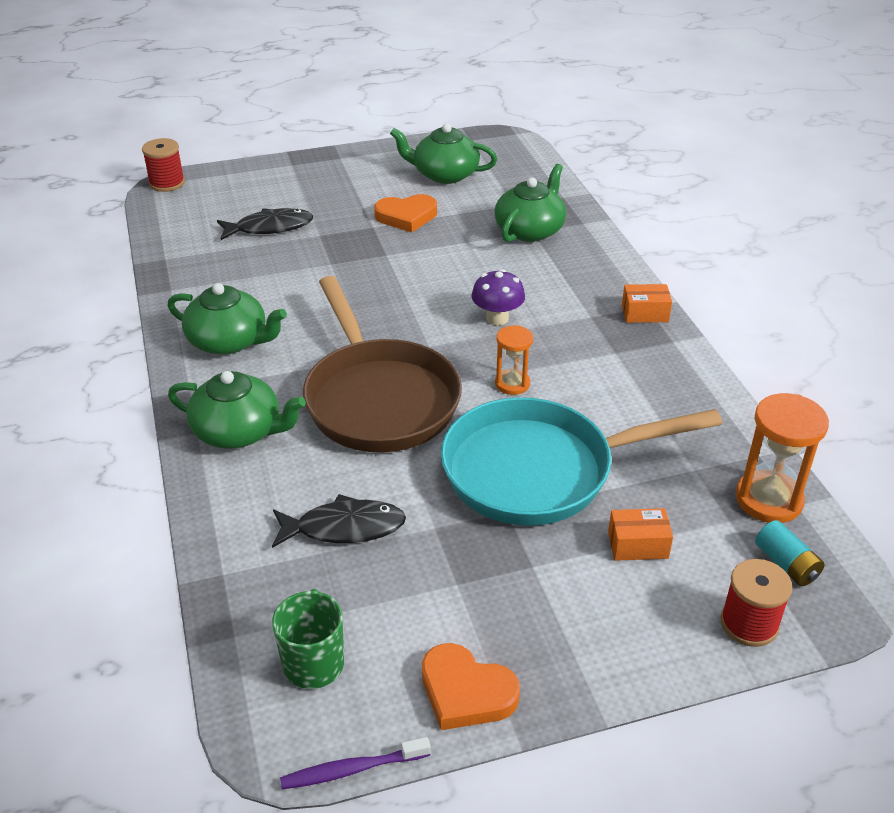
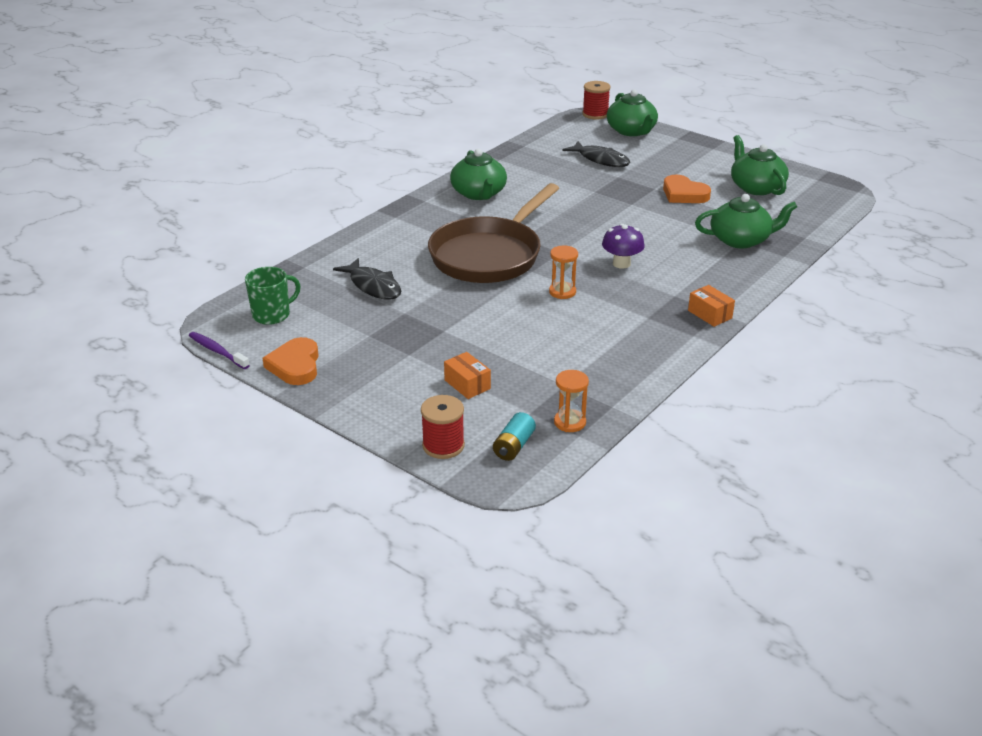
camera: 55 degrees right, 5 degrees down
green teapot [168,371,306,449] -> green teapot moved to [607,89,658,136]
turquoise pan [441,397,722,526] -> none
orange hourglass [735,393,829,523] -> orange hourglass [554,370,589,432], size x0.60

